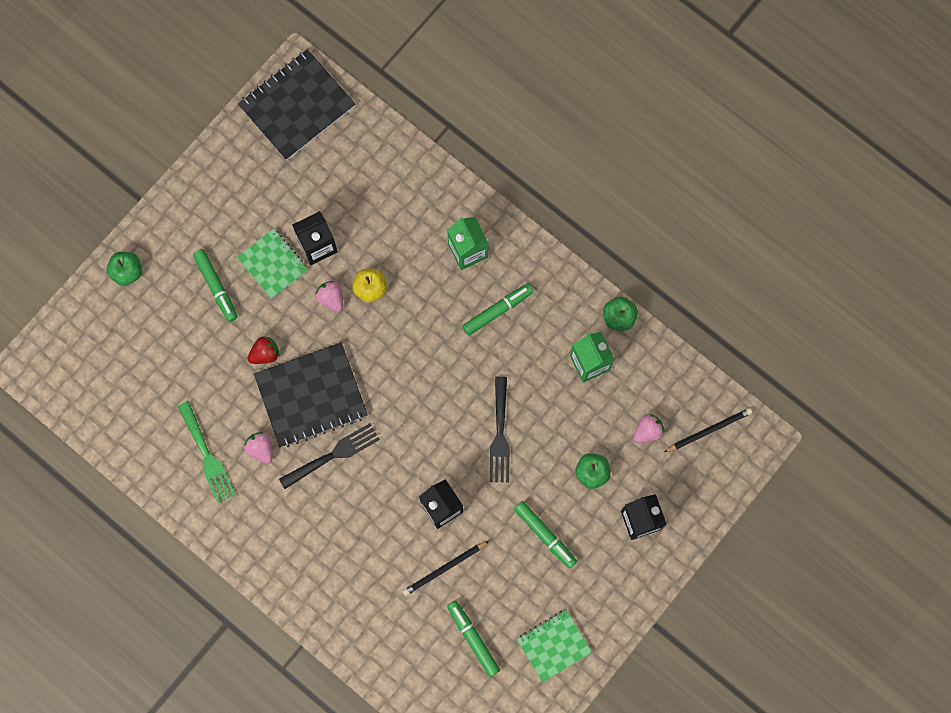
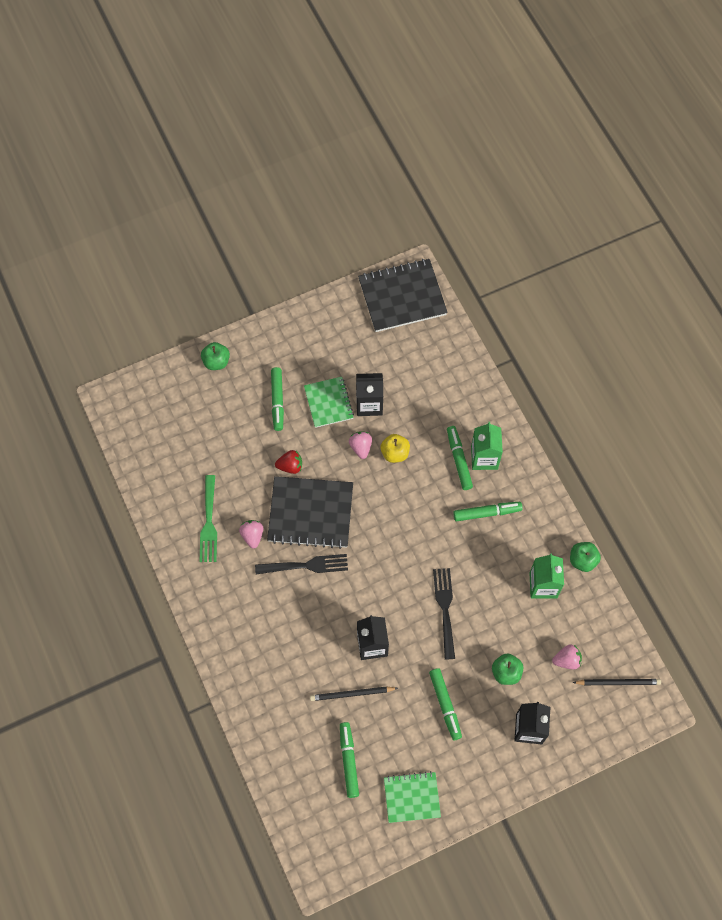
camera: 25 degrees right, 10 degrees down
black fork [490,376,510,482] -> black fork turned 150 degrees clockwise [433,568,455,660]
none -> green marker [447,426,473,490]

